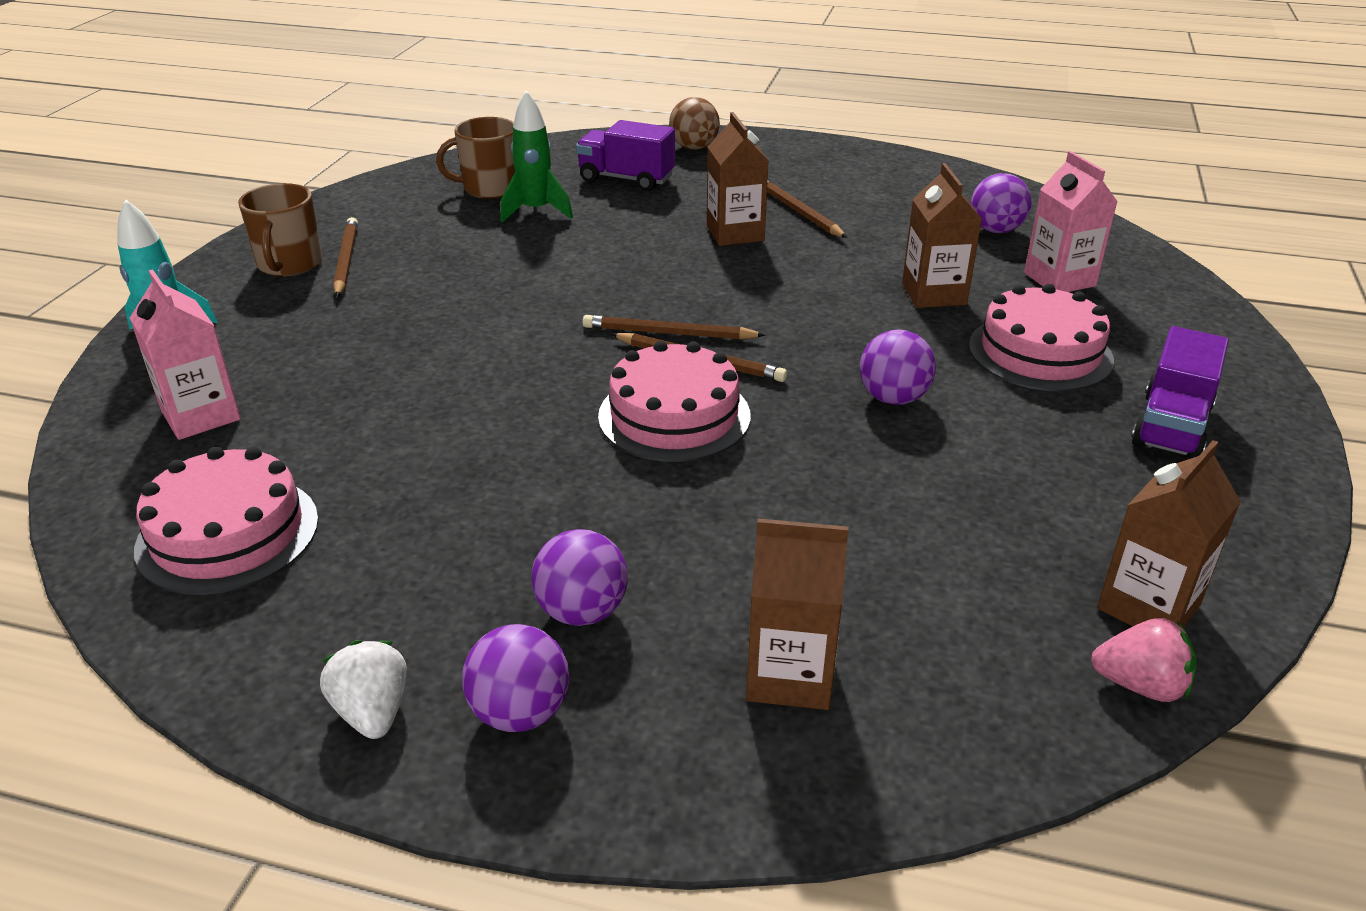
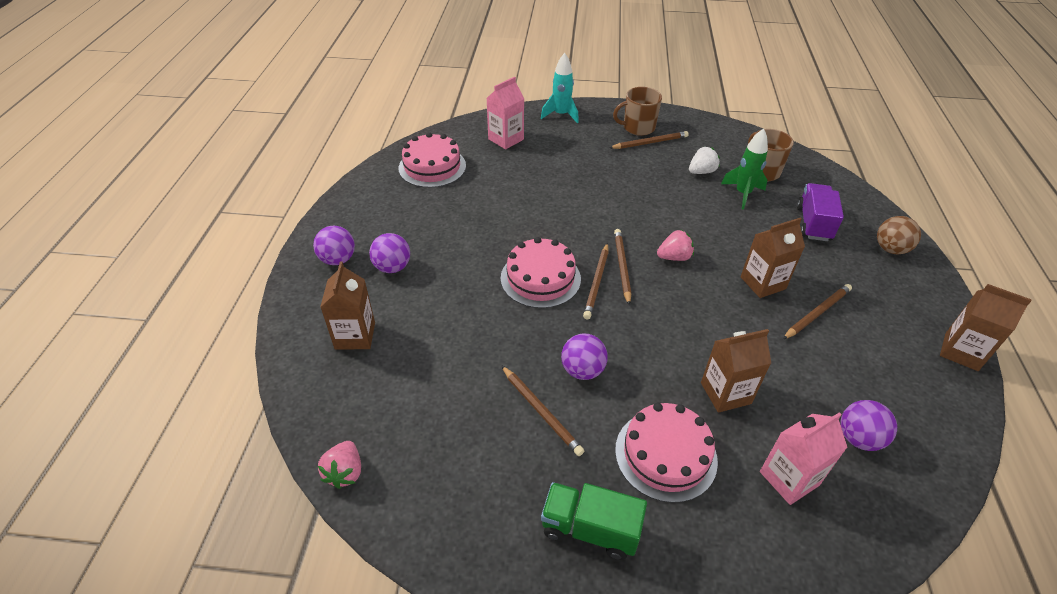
camera: 80 degrees right, 10 degrees up
white strawberry [320,640,407,739] -> white strawberry moved to [689,147,720,174]
brown carton [1097,440,1241,628] -> brown carton moved to [940,284,1032,371]
purple truck [1131,326,1229,459] -> green truck [541,482,647,560]
none -> brown pencil [501,365,584,456]
none -> pink strawberry [657,230,694,261]

